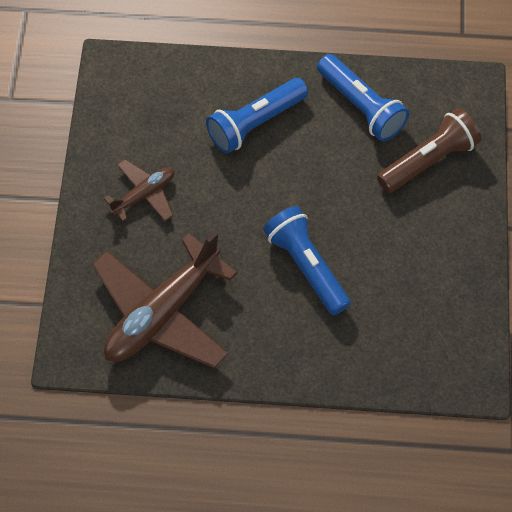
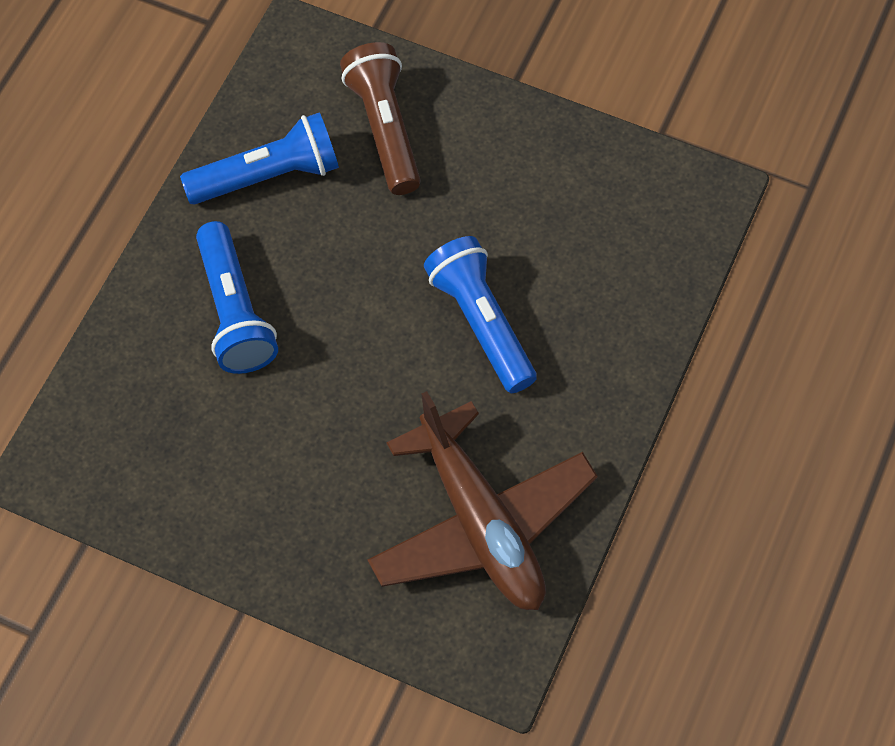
camera: 70 degrees left, 0 degrees up
brown plane [104,159,174,221] -> none
blue flashlight [263,206,351,315] -> blue flashlight turned 75 degrees clockwise [424,236,537,393]

